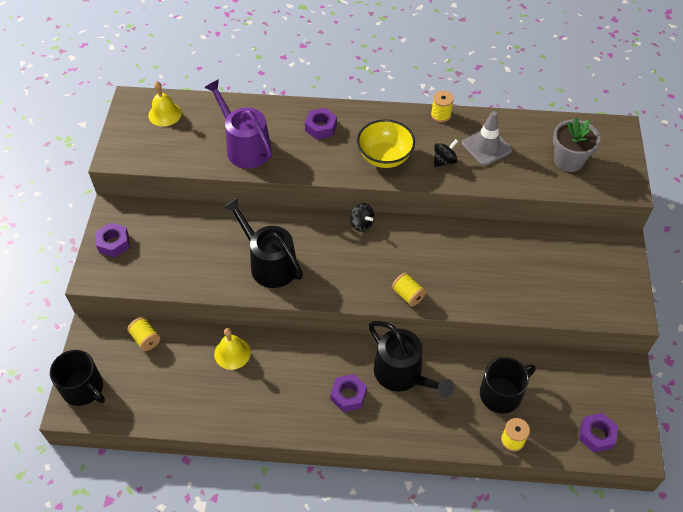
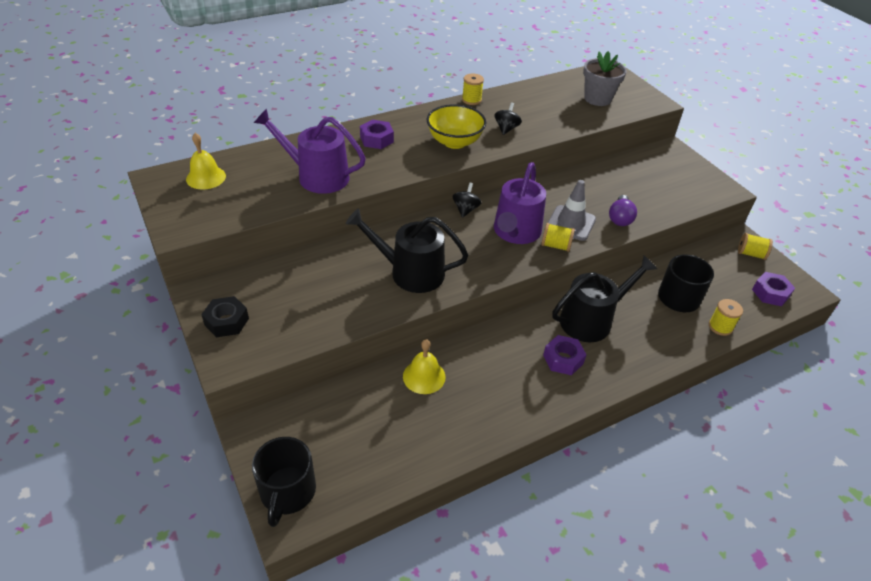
camera: 35 degrees left, 10 degrees down
black mug [50,350,105,406] -> black mug turned 90 degrees clockwise [252,437,316,527]
purple nut [96,223,130,257] -> black nut [201,296,249,337]
yellow spool [127,317,160,351] -> yellow spool moved to [738,233,773,260]
black spinning top [350,203,375,232] -> black spinning top turned 90 degrees counterclockwise [453,183,482,218]
black watering can [369,321,454,398] -> black watering can turned 45 degrees counterclockwise [553,256,657,342]
grey traffic cone [462,111,512,166] -> grey traffic cone moved to [548,180,596,241]
none -> purple watering can [494,162,546,244]
none -> purple light bulb [609,195,637,226]

